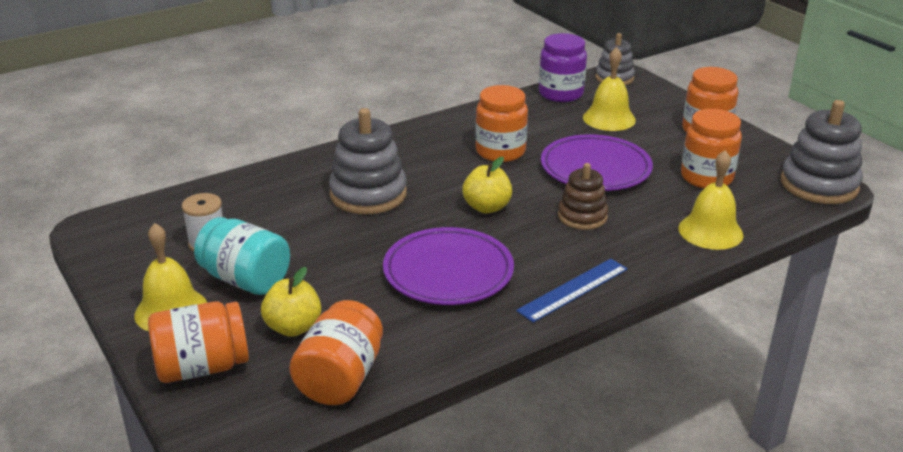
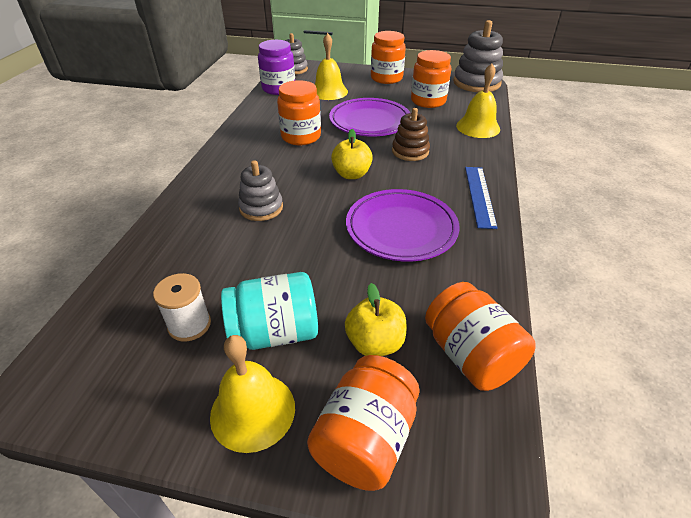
camera: 45 degrees left, 10 degrees up
grey stacking toy [329,108,407,214] -> grey stacking toy [238,160,283,221], size x0.62

